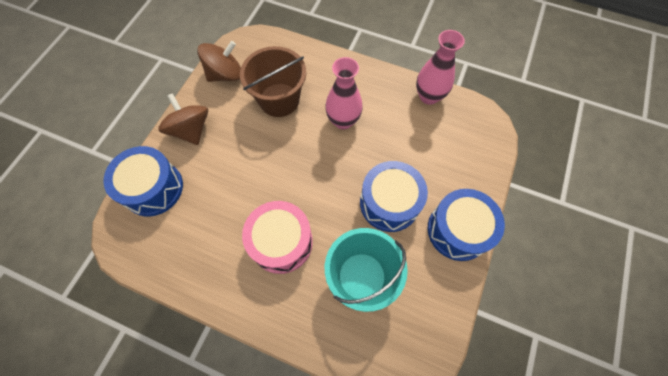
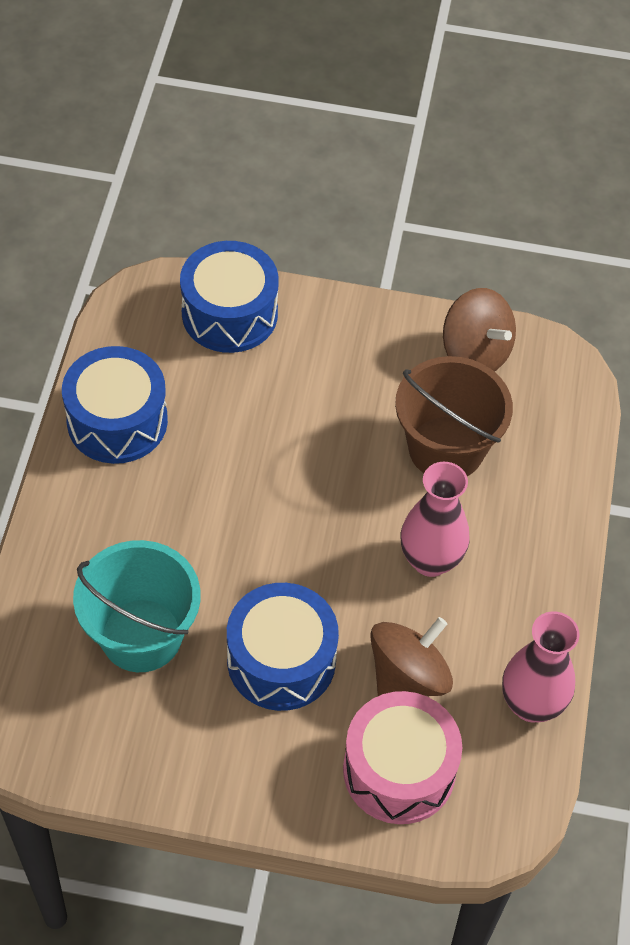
camera: 75 degrees right, 10 degrees down
brown spinning top [158,93,208,145] -> brown spinning top moved to [370,617,453,696]
pink drum [242,201,313,274] -> pink drum moved to [343,691,462,824]
blue drum [428,189,505,261] -> blue drum moved to [62,346,168,464]

